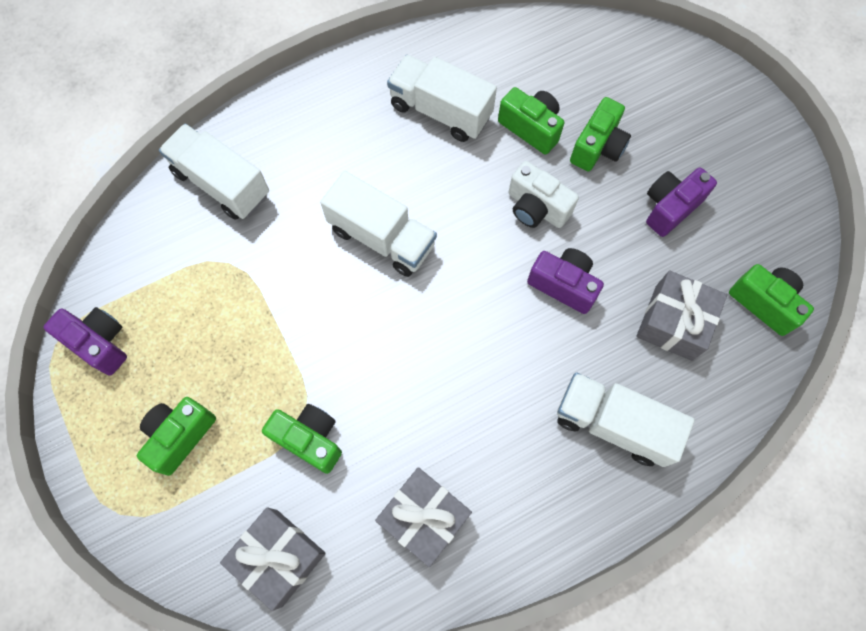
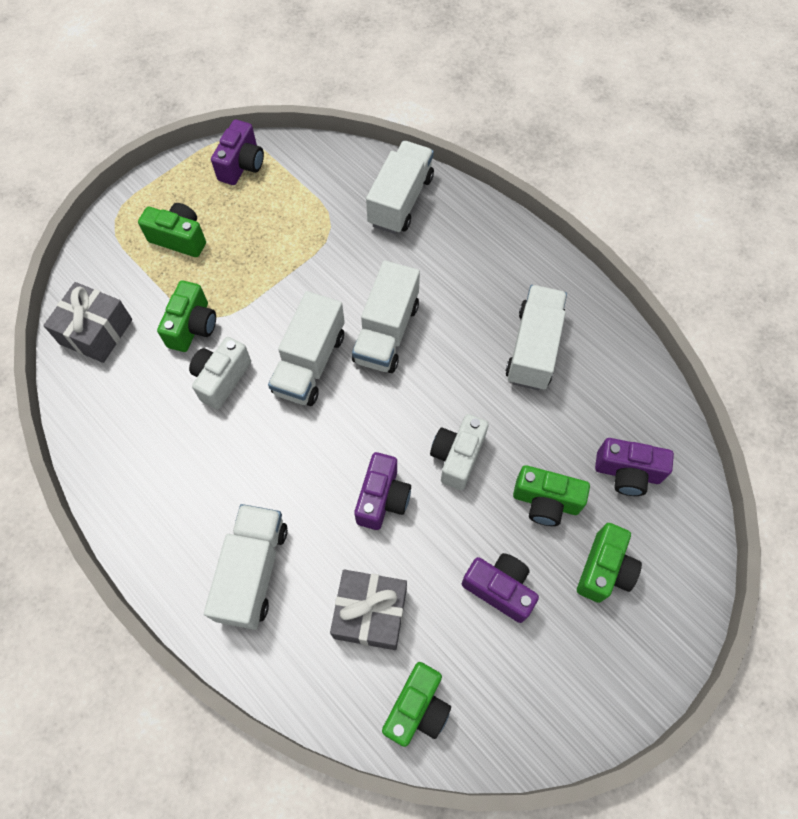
camera: 75 degrees right, 5 degrees down
grey gift [375,467,472,567] -> none
green camera [498,87,564,154] -> green camera moved to [577,523,642,603]
none -> white camera [189,337,251,410]
none -> white truck [268,291,345,406]
none -> purple camera [595,438,674,496]

